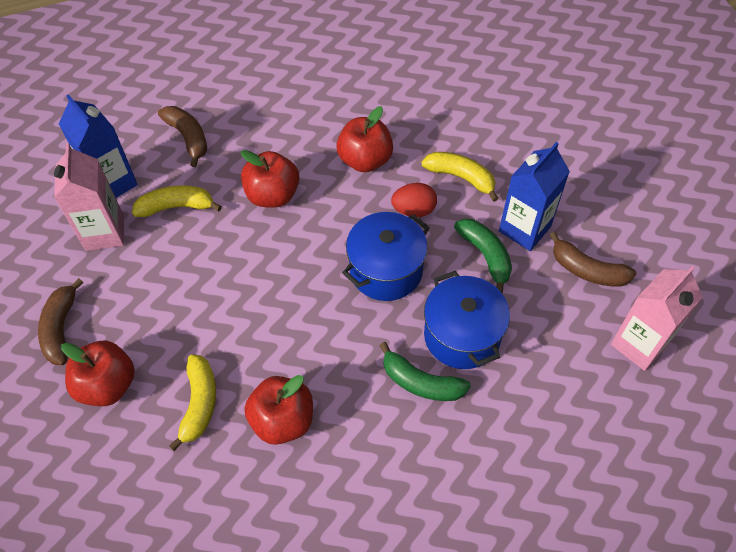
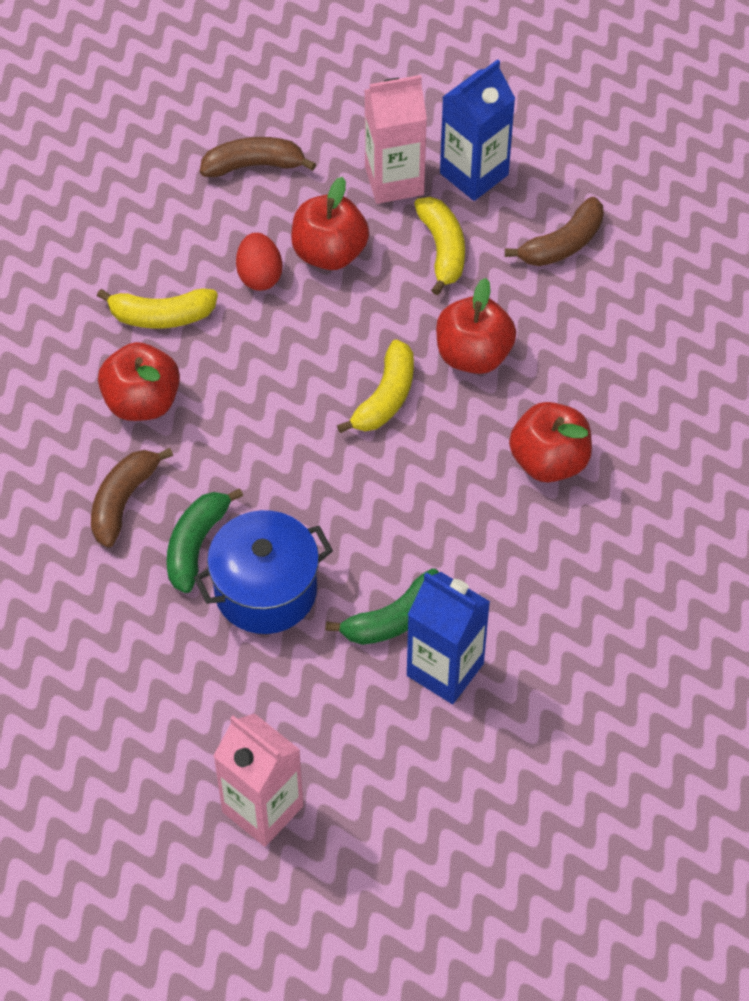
camera: 85 degrees right, 0 degrees up
red apple [61,341,135,406] -> red apple moved to [291,177,369,270]
blue pot [342,212,430,301] -> none
red egg [391,183,437,217] -> red egg moved to [236,233,282,291]
yellow banana [421,152,499,202] -> yellow banana moved to [337,339,414,433]
brown banana [550,232,636,287] -> brown banana moved to [91,448,173,548]

